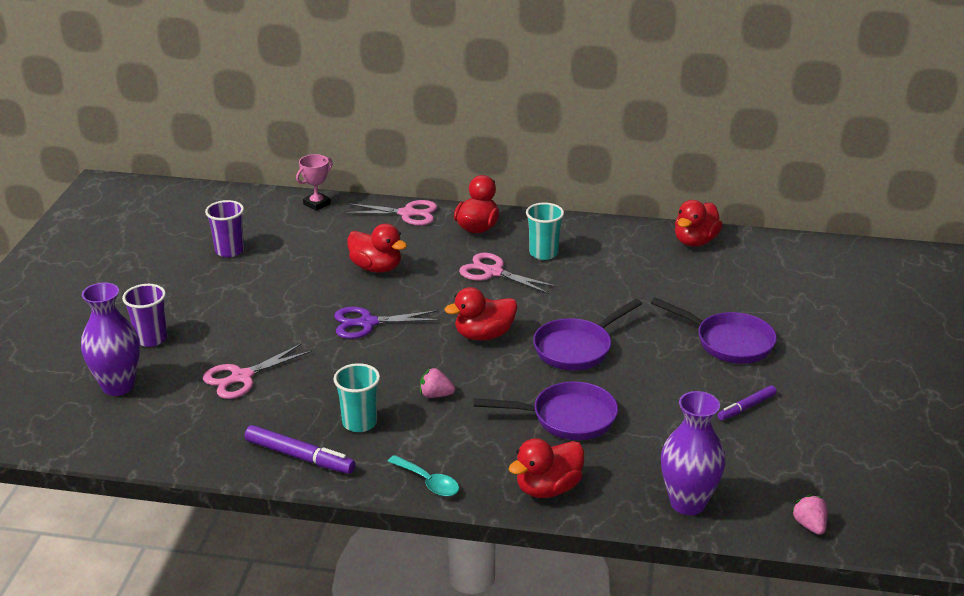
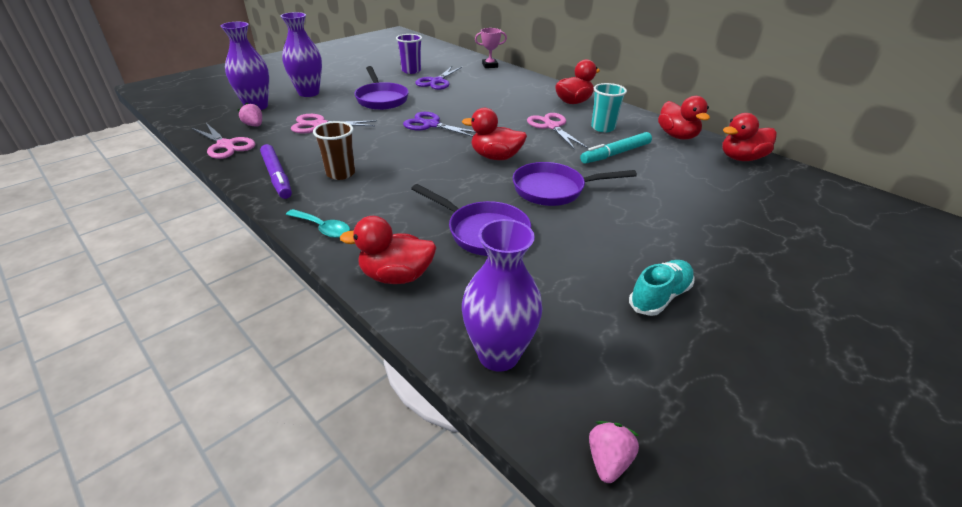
camera: 35 degrees right, 5 degrees up
purple cup [122,284,167,347] -> purple vase [281,12,322,97]
turquoise cup [334,363,380,432] -> brown cup [313,121,355,180]
pink scissors [344,200,438,226] -> pink scissors moved to [192,123,255,159]
red duck [347,224,407,273] -> red duck moved to [658,96,710,140]
turquoise spoon [388,455,459,496] -> turquoise spoon turned 45 degrees counterclockwise [286,209,350,238]
pink strawberry [420,367,455,398] -> pink strawberry moved to [238,102,262,127]
purple pan [651,298,777,364] -> purple pan moved to [354,66,409,110]
purple marker [717,385,777,420] -> turquoise shoe [629,260,695,316]
none -> purple scissors [415,66,462,90]
none -> turquoise marker [580,132,652,164]

